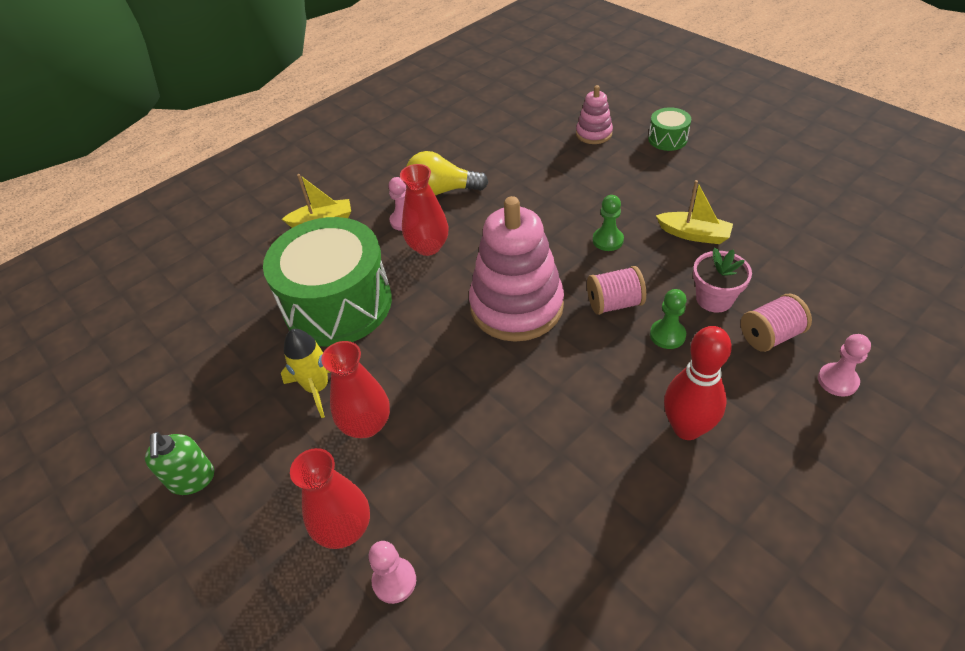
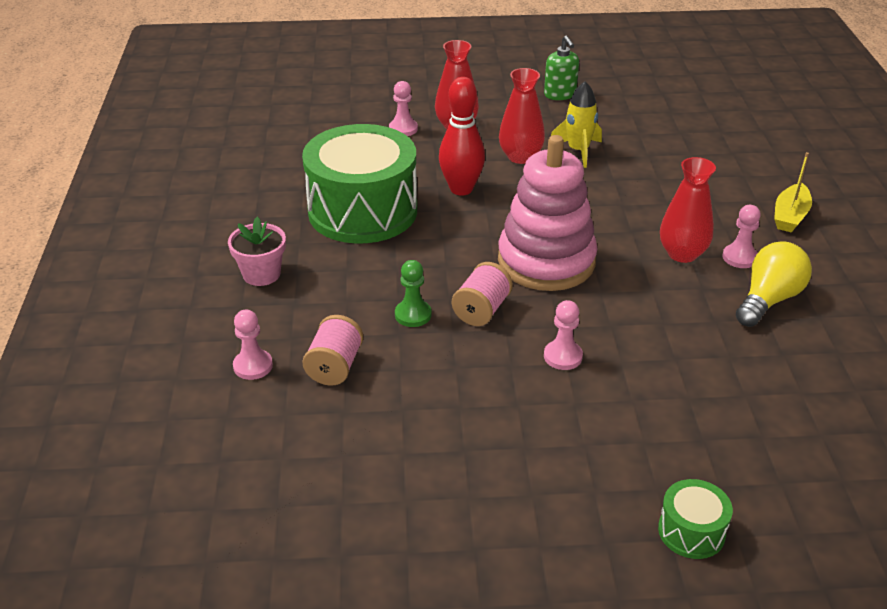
camera: 125 degrees right, 10 degrees down
green soap dispenser [145,432,214,495] -> green soap dispenser turned 135 degrees counterclockwise [544,36,579,100]
green drum [263,217,392,346] -> green drum moved to [302,124,417,243]
pink stacking toy [576,85,613,144] -> none
green pawn [593,195,624,251] -> pink pawn [544,300,583,370]
yellow boat [656,180,733,244] -> none
red bowling pin [664,326,732,440] -> red bowling pin moved to [439,77,485,196]
pink flower pot [693,248,752,313] -> pink flower pot moved to [228,217,286,286]

